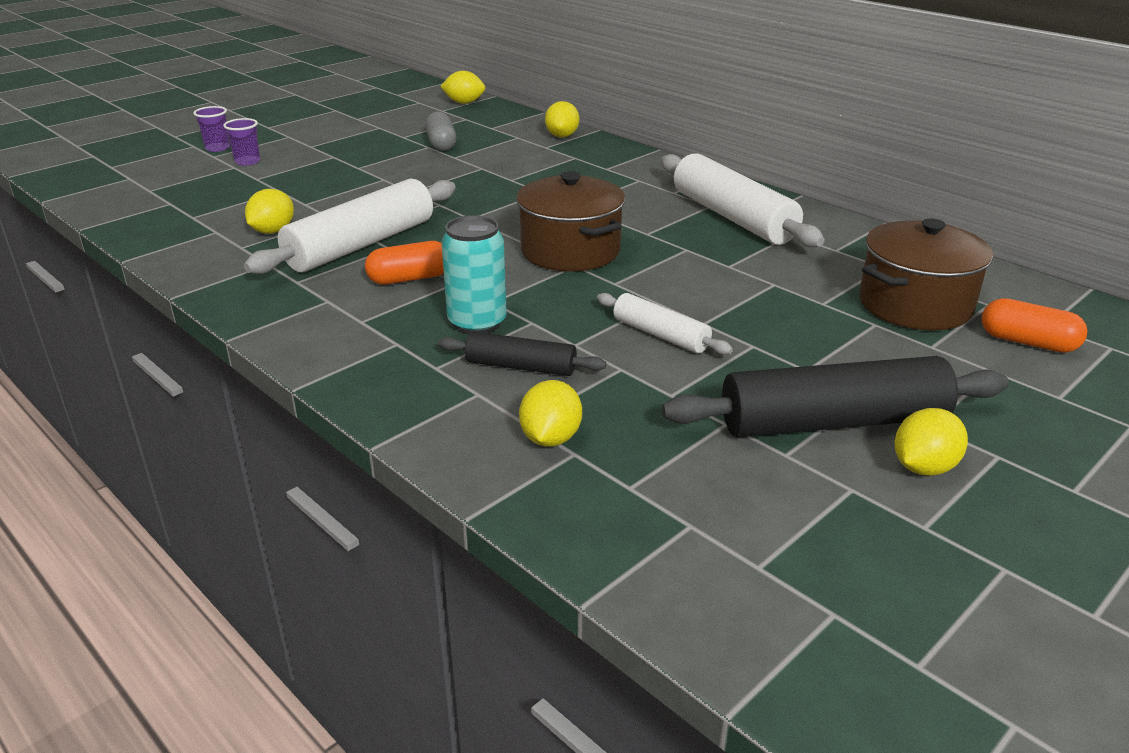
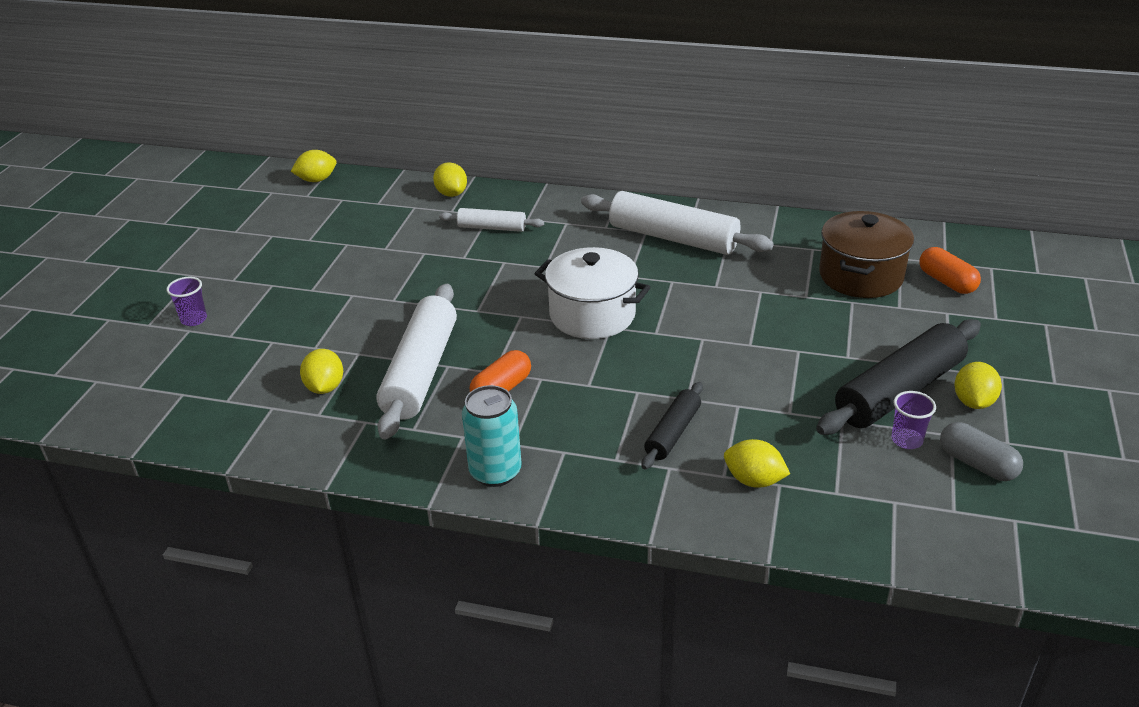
camera: 30 degrees left, 5 degrees up
purple cup [193,106,230,152] -> purple cup moved to [892,391,936,449]
grey capsule [425,112,456,151] -> grey capsule moved to [940,422,1023,481]
black rolling pin [438,332,606,376] -> black rolling pin turned 45 degrees counterclockwise [641,382,703,469]
turquoise can [442,215,507,335] -> turquoise can moved to [462,385,522,487]
brown pot [516,171,625,272] -> white pot [535,247,650,339]
yellow lemon [519,380,582,447] -> yellow lemon turned 45 degrees counterclockwise [724,439,790,488]
white rolling pin [597,293,733,355] -> white rolling pin moved to [439,208,544,232]
orange capsule [982,298,1088,353] -> orange capsule turned 60 degrees clockwise [920,247,981,294]

